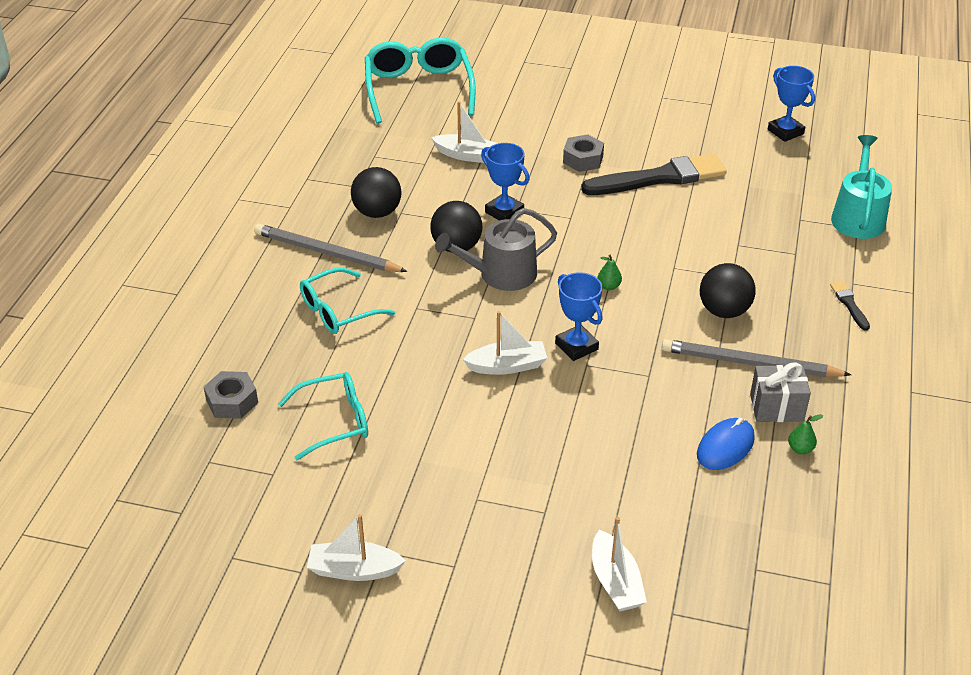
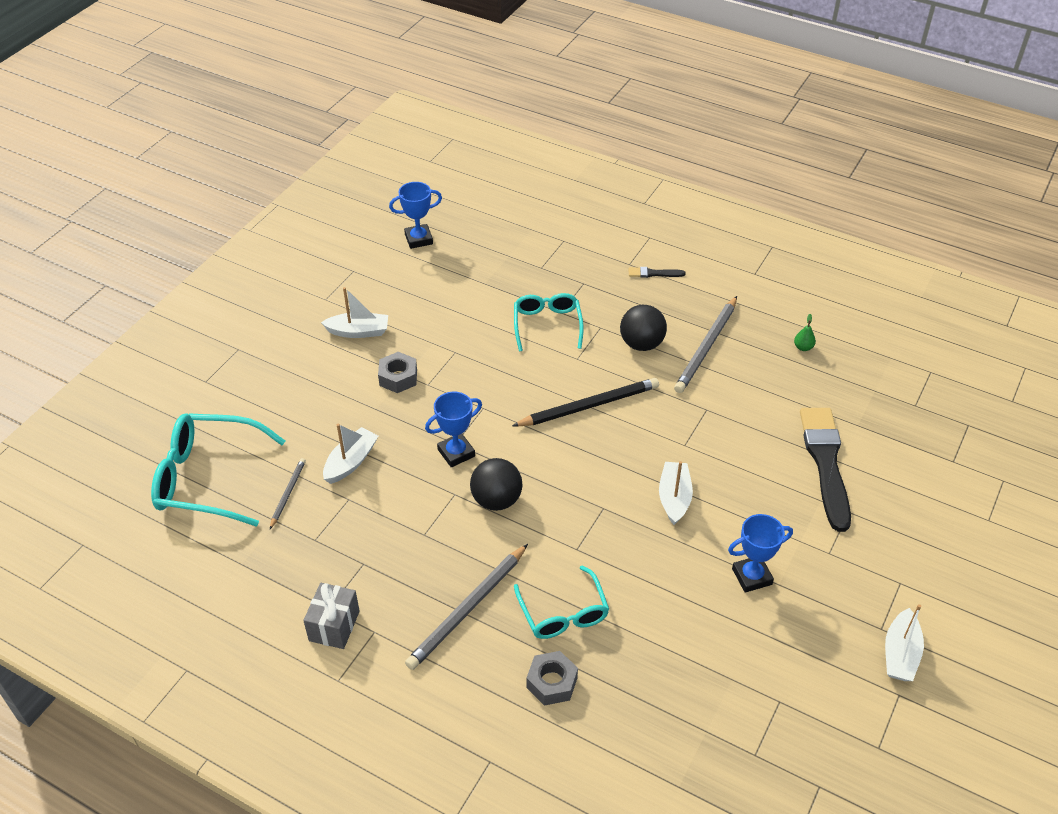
camera: 75 degrees left, 5 degrees up
grey nut [204,371,258,419] -> grey nut moved to [526,651,578,706]
turquoise glasses [278,372,368,460] -> turquoise glasses moved to [514,293,584,352]
black ball [351,167,401,218] -> none
grey watering can [435,208,557,291] -> none
blue trophy [555,272,603,361] -> blue trophy moved to [728,514,793,593]
black brush [581,154,727,195] -> black brush moved to [800,408,851,532]
white boat [592,517,647,612] -> white boat moved to [321,287,388,338]
green pear [598,254,622,290] -> black pencil [512,378,659,427]
blue mouse [697,418,755,470] -> none
grey gift [750,362,811,422] -> grey gift moved to [303,583,360,649]
turquoise watering can [831,135,892,239] -> none
none -> grey pencil [270,458,306,529]

